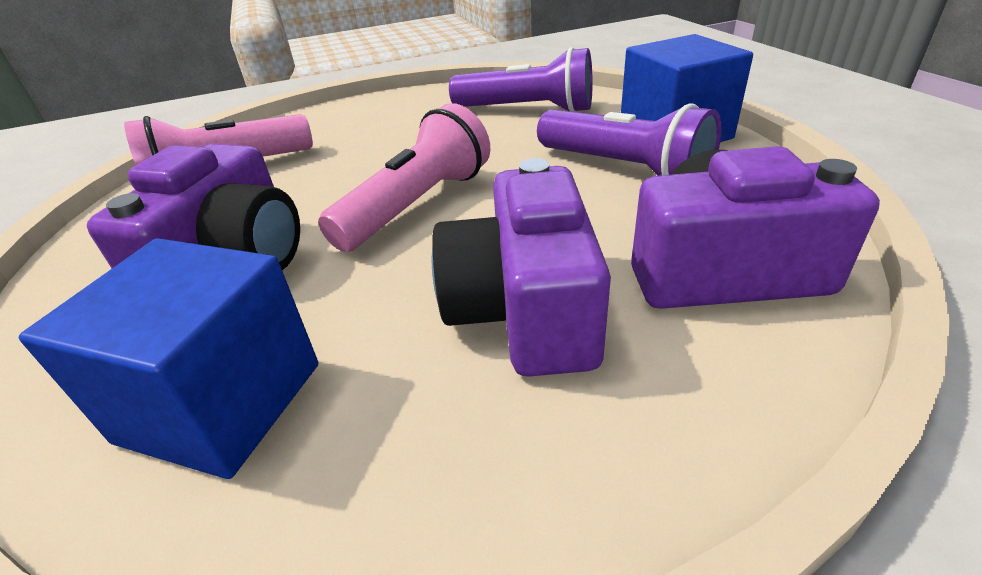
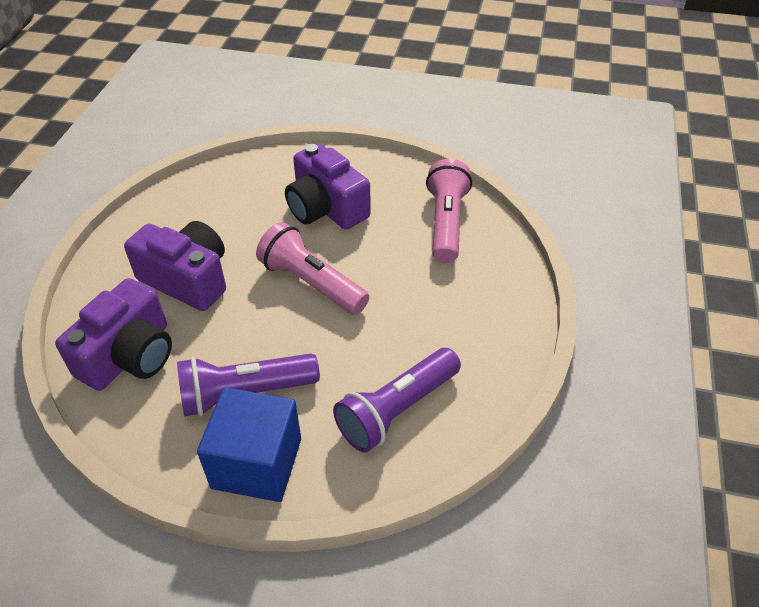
camera: 120 degrees right, 10 degrees up
blue cube [19,238,318,479] -> none
pink flashlight [318,103,490,252] -> pink flashlight turned 150 degrees clockwise [256,222,369,315]

